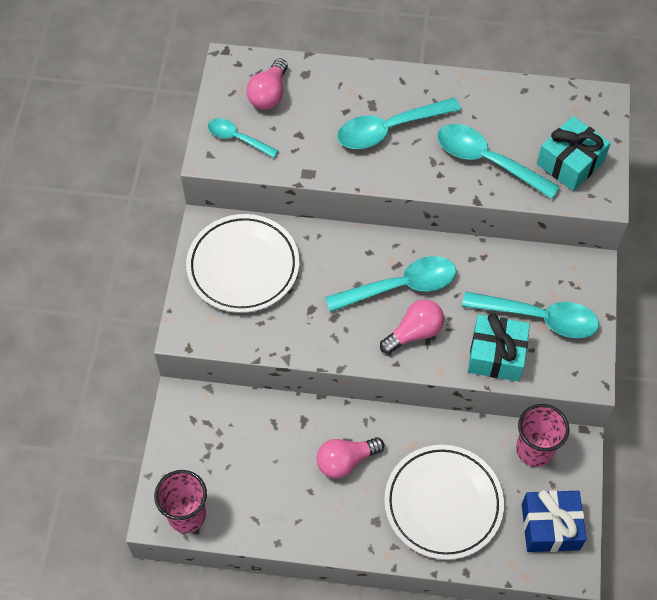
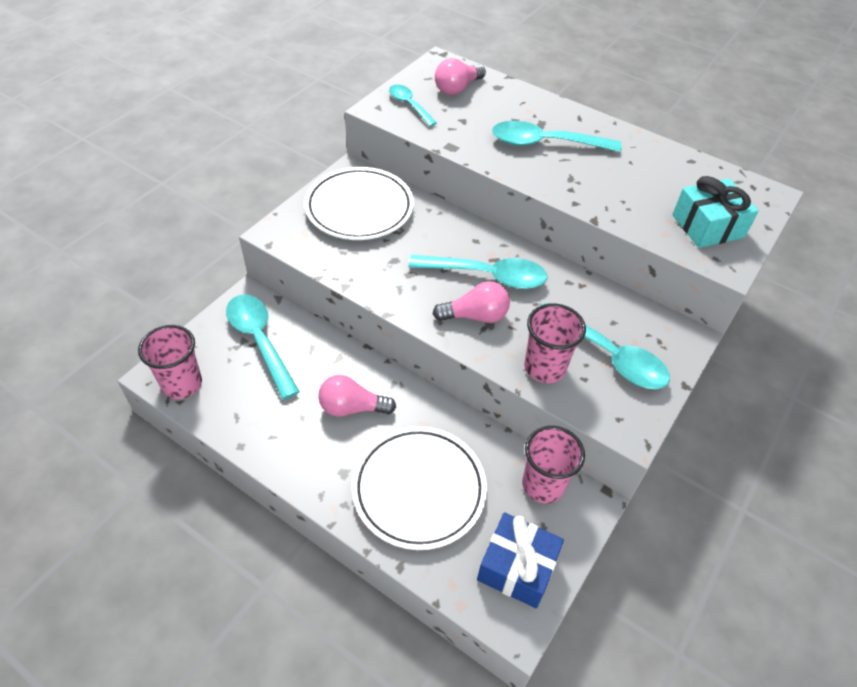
camera: 25 degrees right, 10 degrees down
turquoise spoon [437,124,560,199] -> turquoise spoon moved to [226,294,300,400]
turquoise gift [468,313,530,381] -> pink cup [524,303,586,383]

